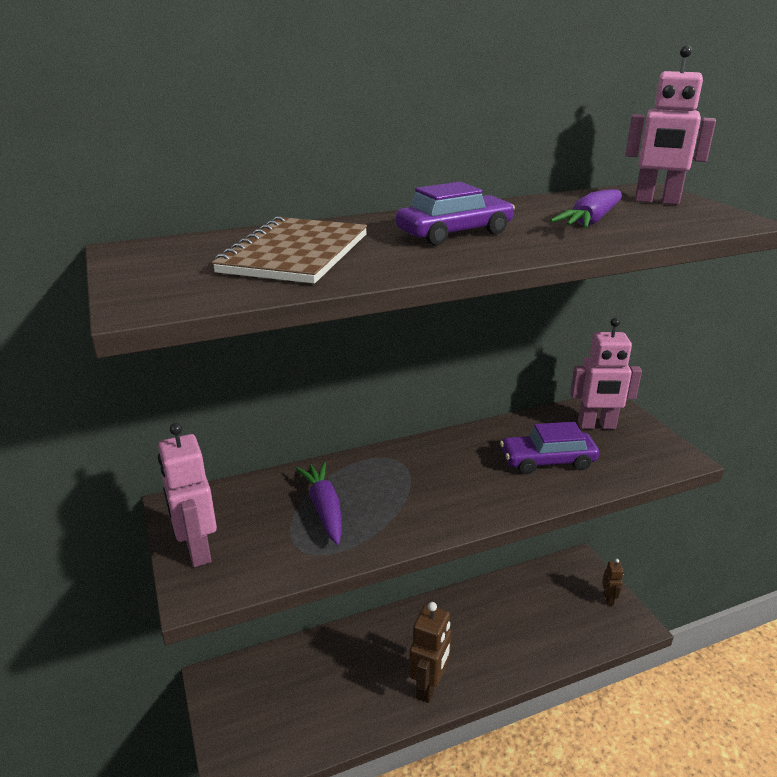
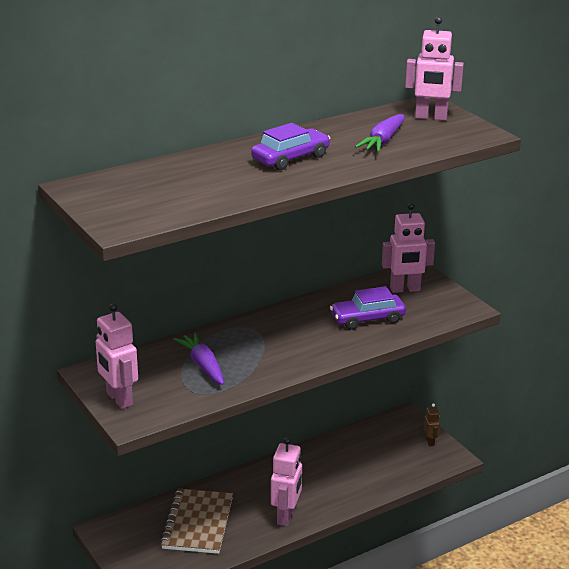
camera: 10 degrees left, 0 degrees up
brown notebook [212,216,367,284] -> brown notebook moved to [160,488,233,554]
brown robot [409,602,452,703] -> pink robot [271,437,302,526]

